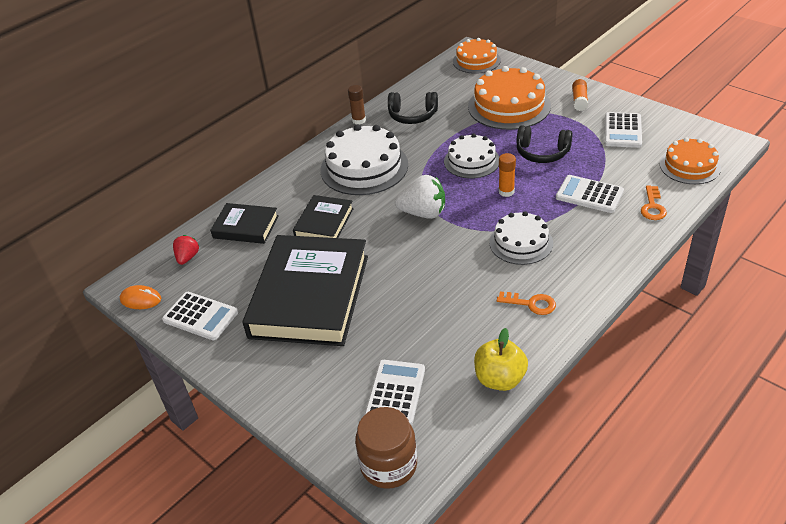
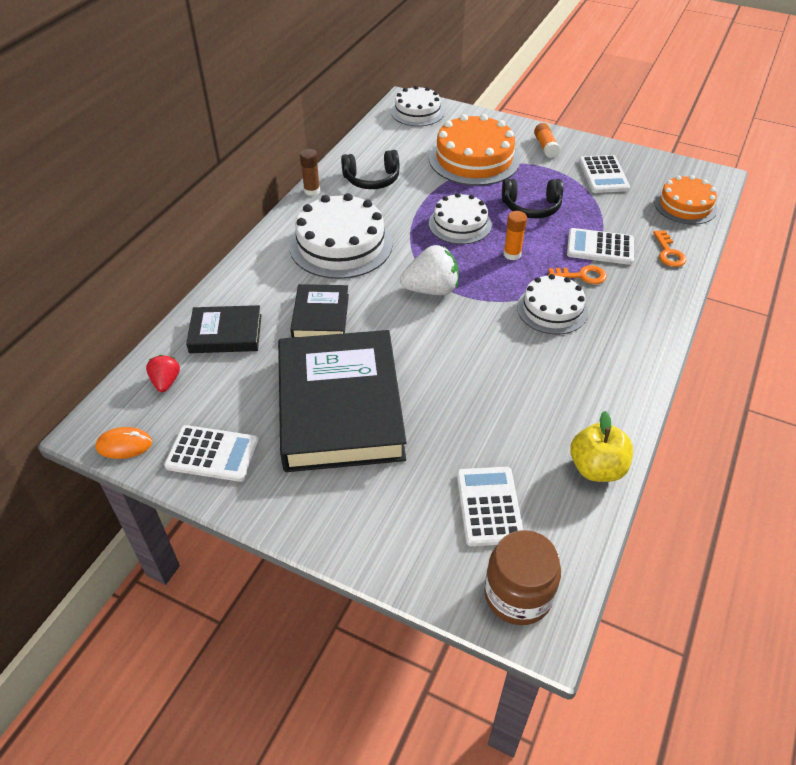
camera: 20 degrees left, 5 degrees up
orange cake [453,38,501,74] -> white cake [391,86,444,126]
orange key [497,291,556,315] -> orange key moved to [548,265,607,284]

